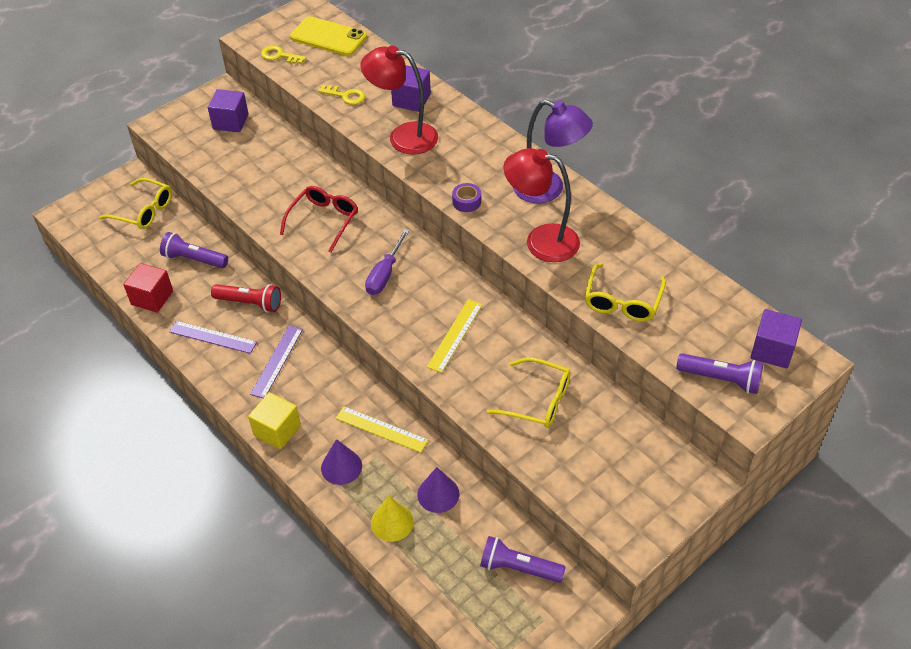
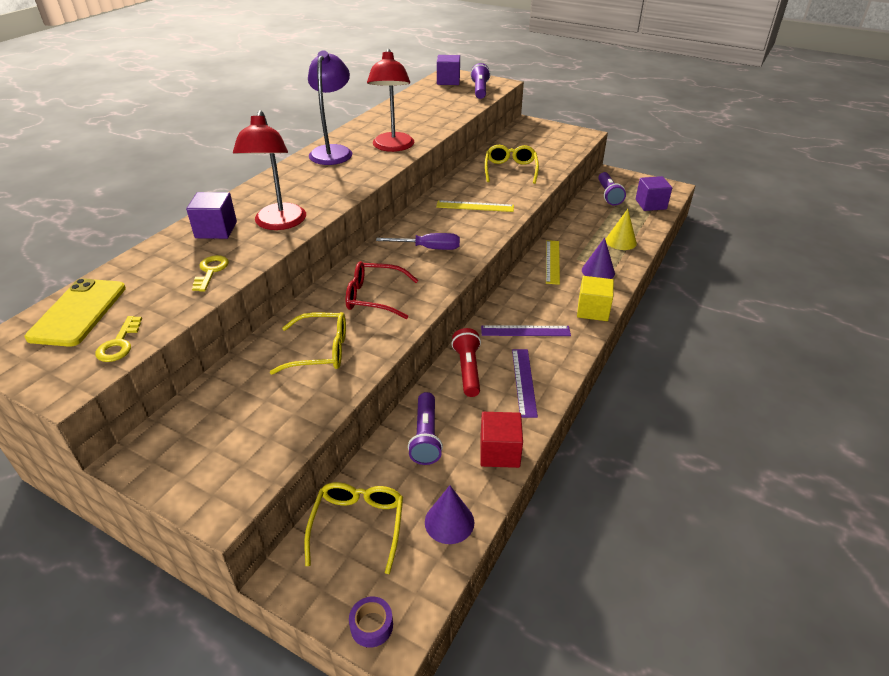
camera: 110 degrees left, 10 degrees down
purple cube [208,89,249,132] -> purple cube moved to [635,176,672,211]
purple cone [417,467,459,513] -> purple cone moved to [425,485,474,544]
purple tape [452,183,481,212] -> purple tape moved to [349,597,393,648]
yellow glasses [584,263,666,322] -> yellow glasses moved to [270,312,346,375]

